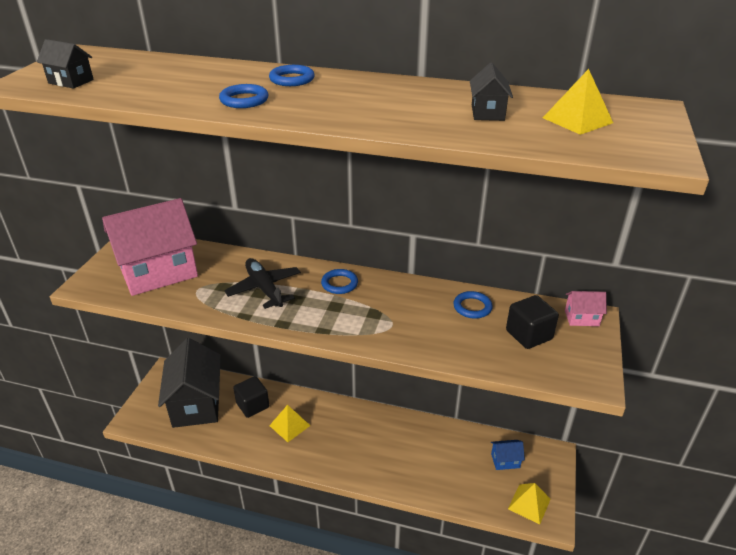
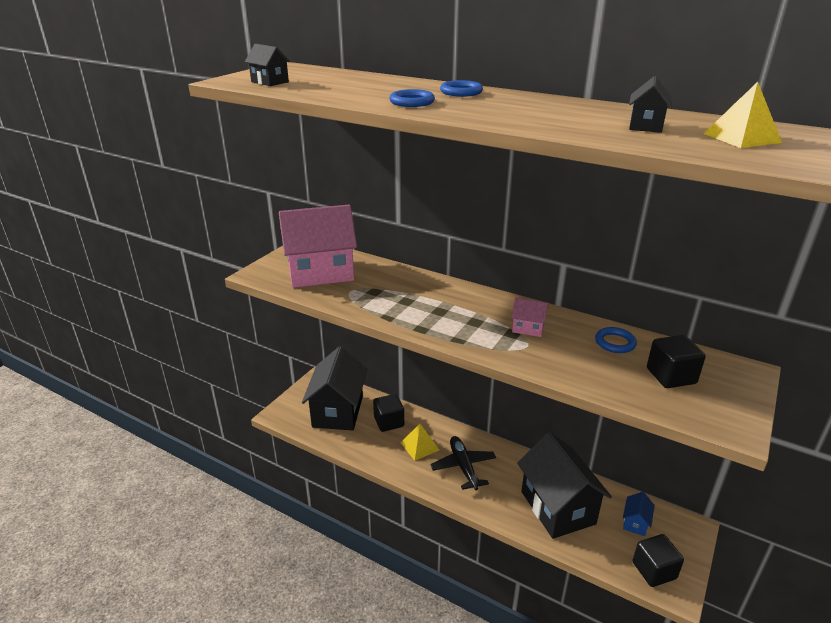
camera: 15 degrees right, 5 degrees down
black plane [224,258,301,309] -> black plane moved to [430,436,496,490]
blue ring [321,269,358,294] -> none
blue house [491,440,525,470] -> blue house turned 75 degrees counterclockwise [623,492,655,536]
yellow pyramid [508,483,551,525] -> black cube [633,534,684,587]
pink house [565,291,607,326] -> pink house moved to [511,298,548,337]
none -> black house [517,432,612,539]

